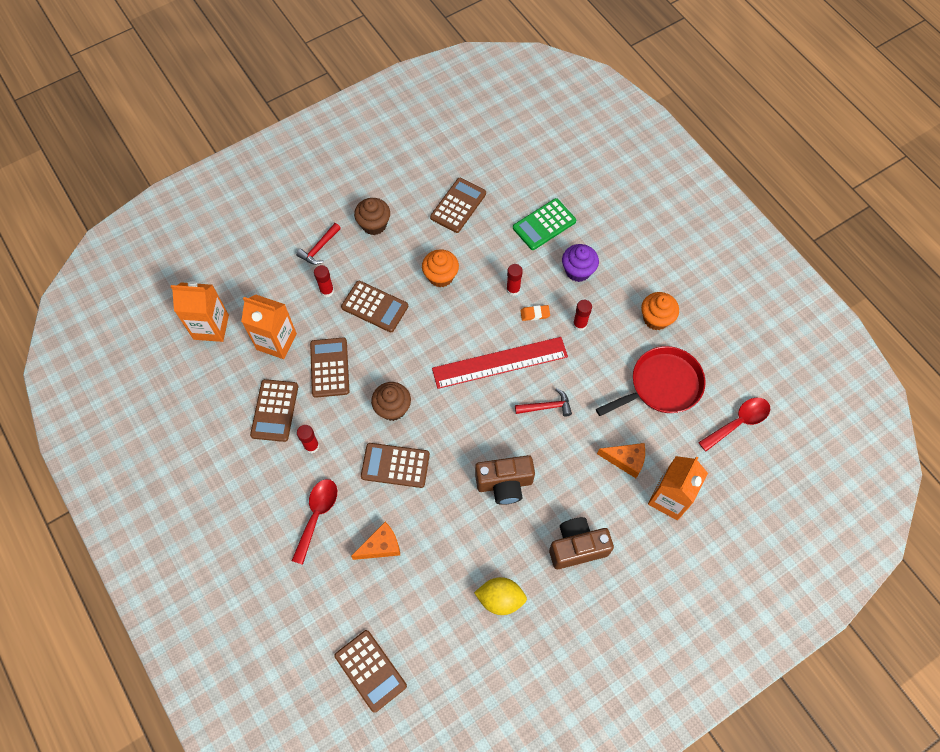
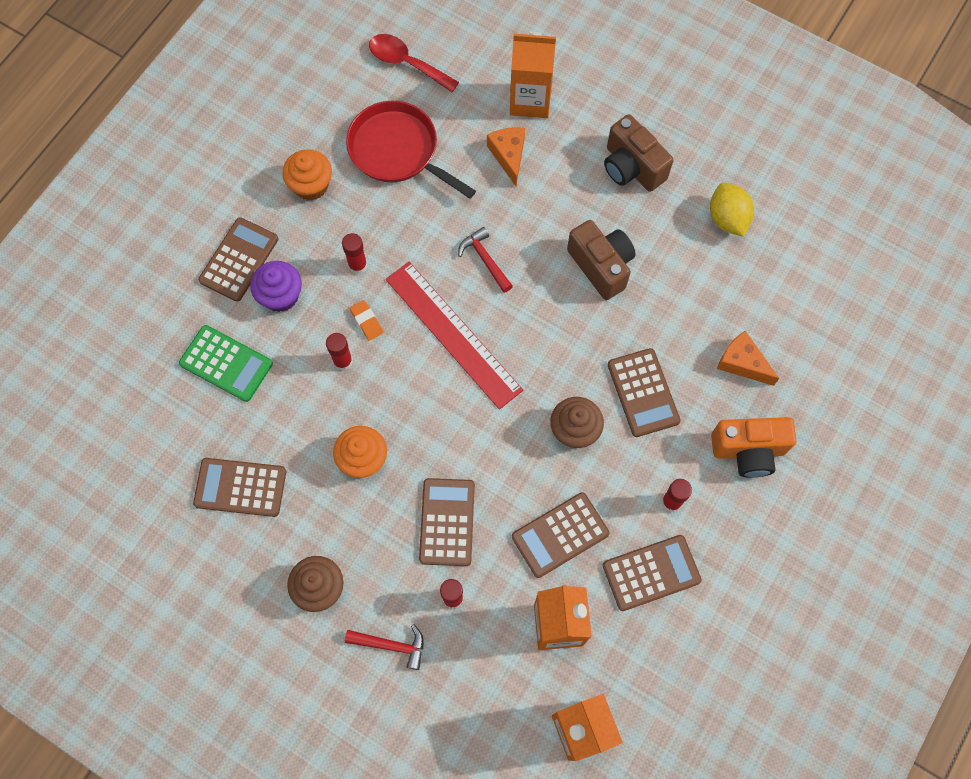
camera: 115 degrees left, 5 degrees up
red spoon [292,479,337,565] -> orange camera [711,417,797,478]
brown calculator [334,630,407,713] -> brown calculator moved to [198,217,278,302]

